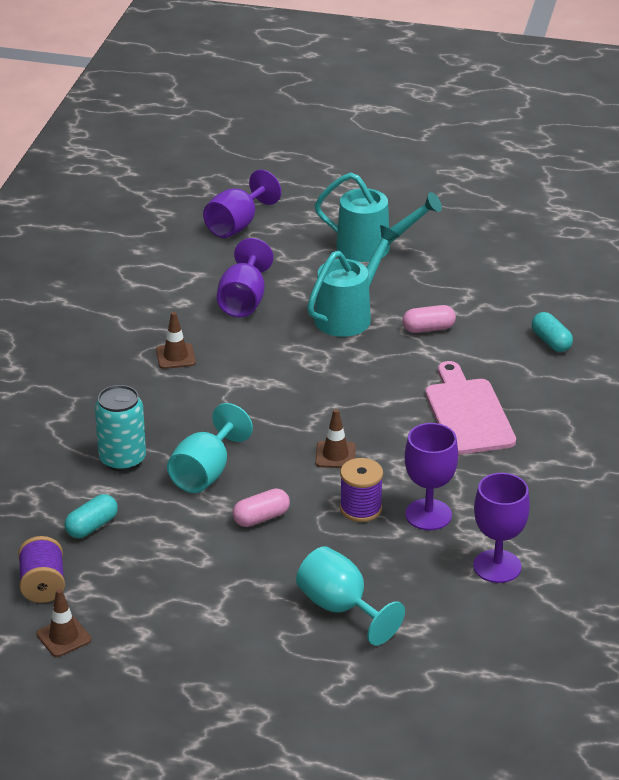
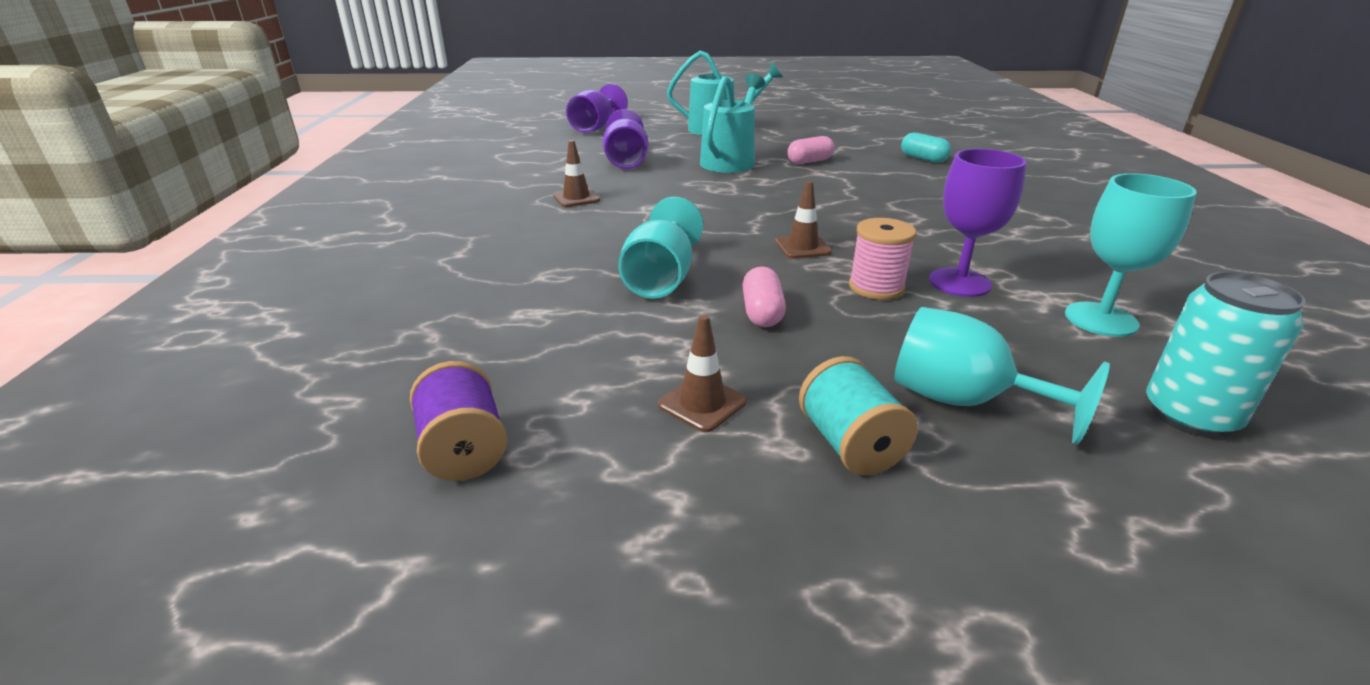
camera: 15 degrees left, 5 degrees down
brown traffic cone [36,589,91,657] -> brown traffic cone moved to [658,315,747,432]
turquoise capsule [65,494,118,538] -> none
turquoise can [95,385,146,472] -> turquoise can moved to [1146,272,1306,438]
pink capsule [233,488,290,527] -> pink capsule turned 45 degrees counterclockwise [742,267,786,327]
purple spool [340,458,383,522] -> pink spool [849,218,917,300]
pink cutting board [425,361,516,455] -> none
purple goblet [473,473,530,583] -> turquoise goblet [1065,173,1197,337]
none -> turquoise spool [799,356,918,475]

